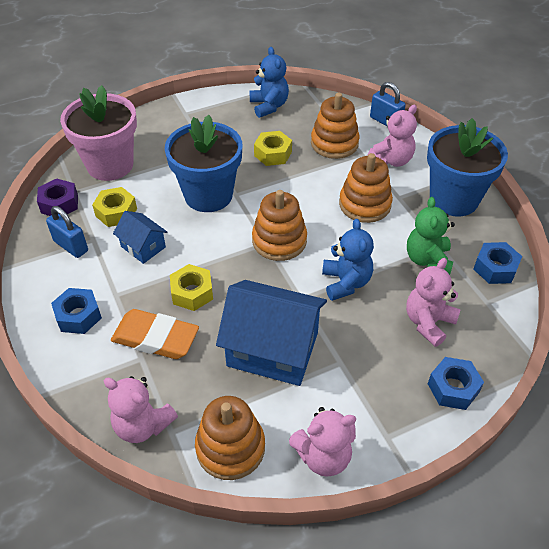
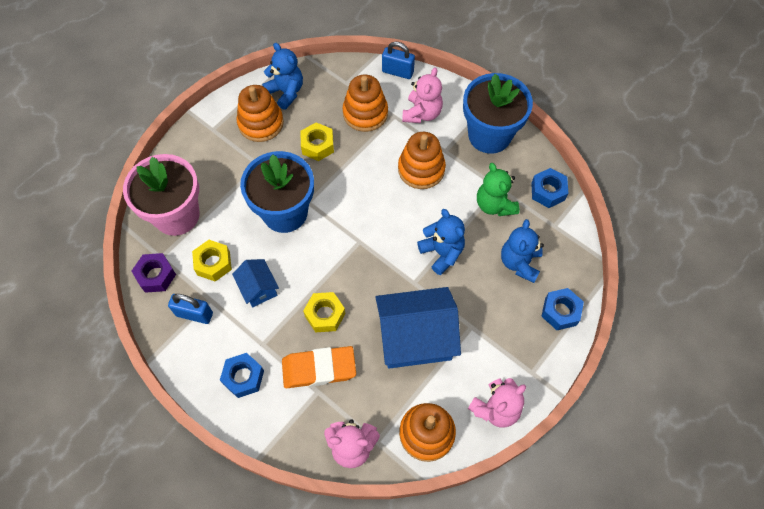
camera: 25 degrees left, 15 degrees up
blue house [113,211,167,264] -> blue house turned 45 degrees clockwise [232,259,279,308]
orange stacking toy [252,190,307,261] -> orange stacking toy moved to [237,85,284,142]
pink teddy bear [406,258,461,347] -> blue teddy bear [501,219,544,283]

